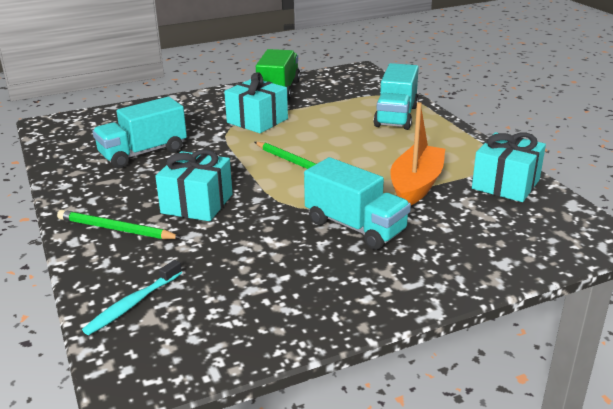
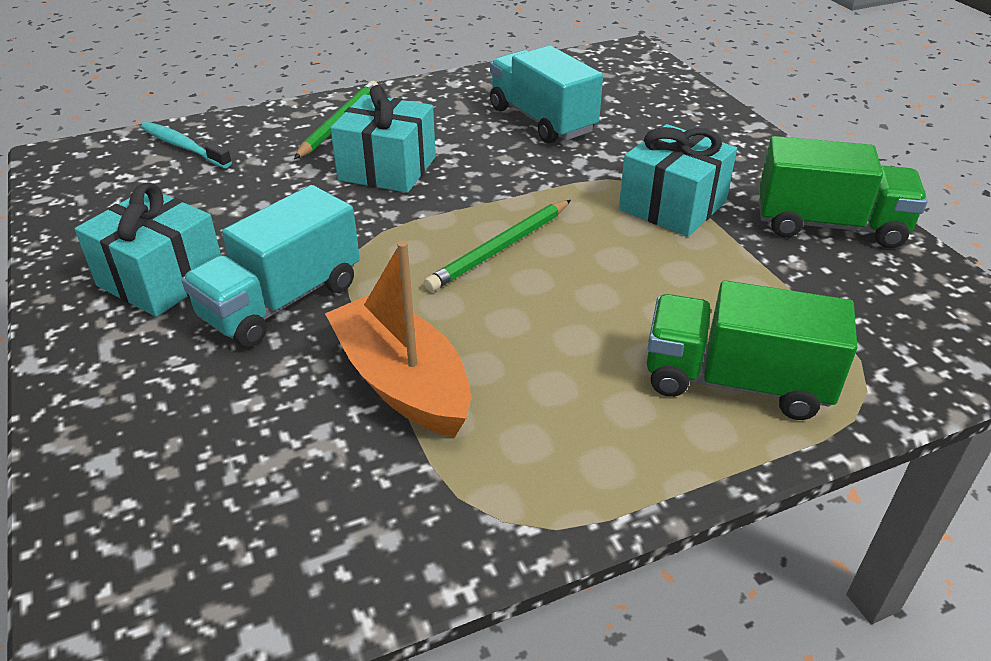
camera: 90 degrees right, 10 degrees up
turquoise truck [374,63,419,130] -> green truck [647,280,857,420]
orange boat [390,102,445,205] -> orange boat turned 150 degrees counterclockwise [325,241,471,437]
turquoise gift [472,132,546,202] -> turquoise gift moved to [75,183,221,317]

